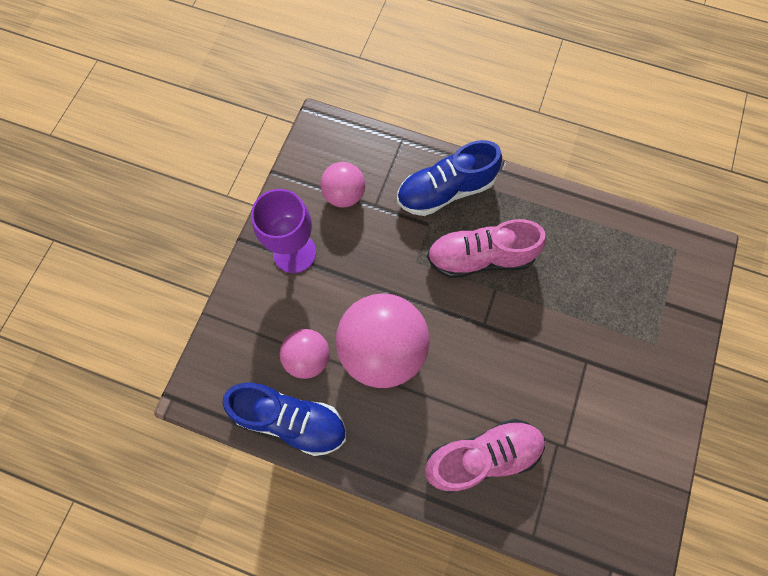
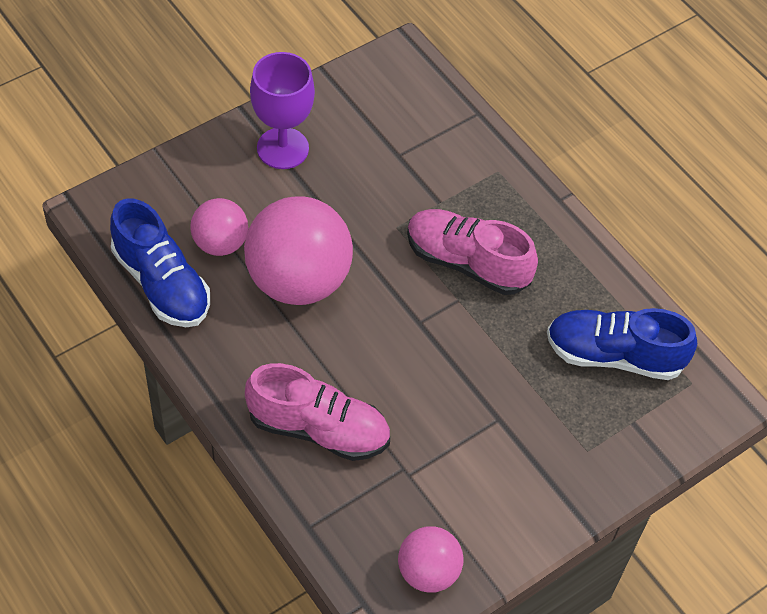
camera: 30 degrees right, 15 degrees down
pink ball [320,162,365,207] -> pink ball moved to [398,526,464,593]
blue shoe [397,140,502,216] -> blue shoe moved to [547,308,697,380]

